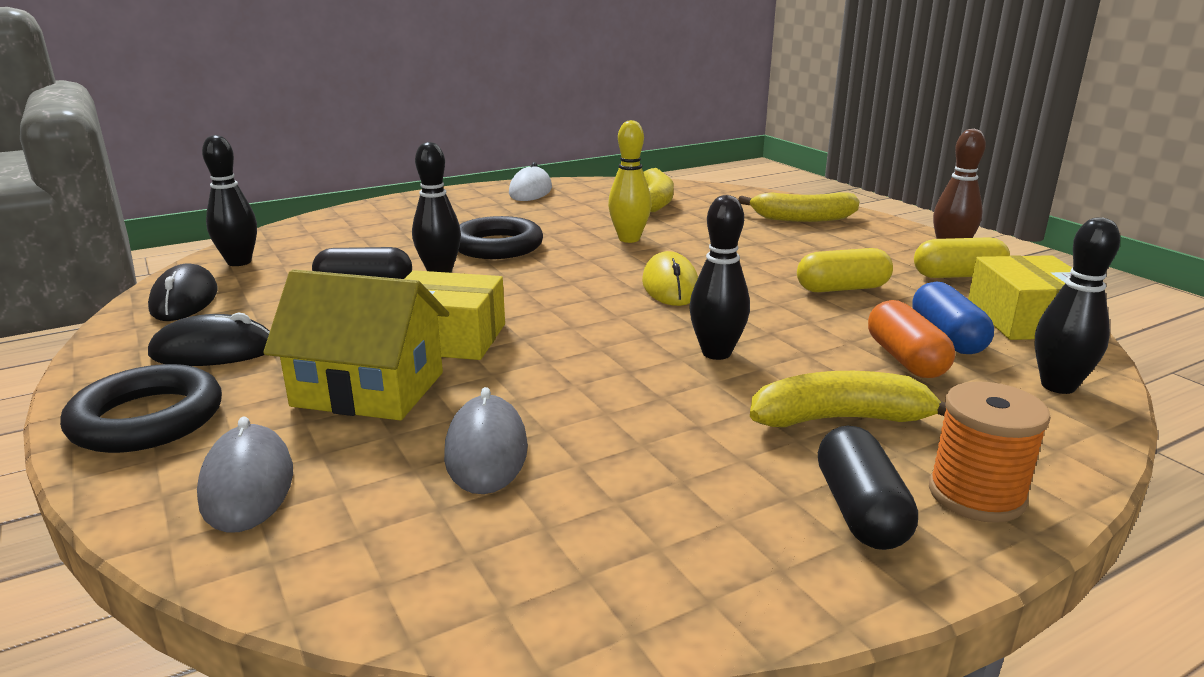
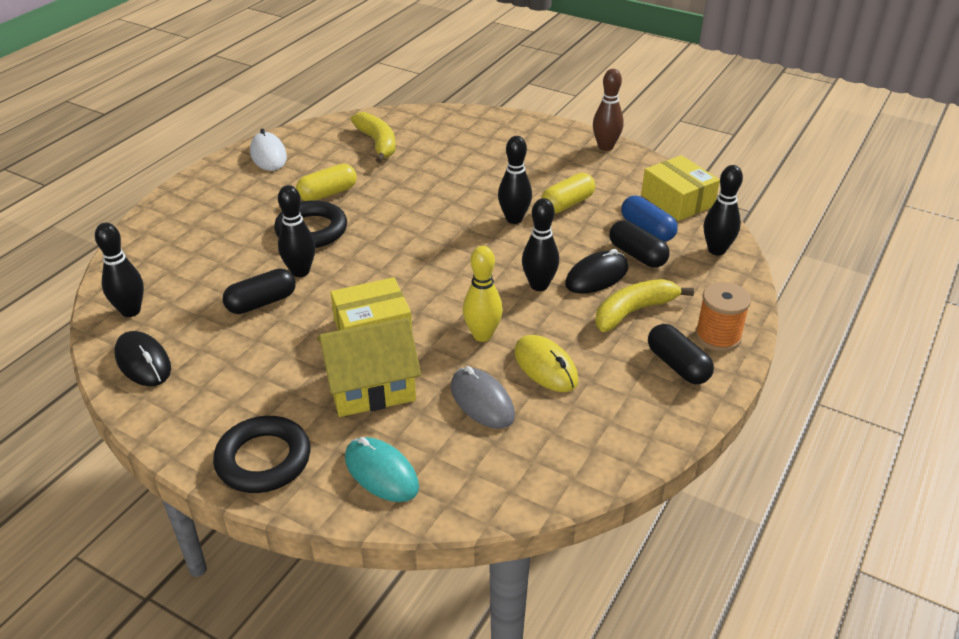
camera: 30 degrees left, 15 degrees up
black mouse [148,312,270,366] -> black mouse moved to [565,249,628,294]
grey mouse [197,417,293,533] -> turquoise mouse [345,437,419,502]
yellow bowling pin [608,120,652,243] -> yellow bowling pin moved to [463,246,503,342]
yellow mouse [642,251,698,306] -> yellow mouse moved to [514,335,579,392]
yellow banana [738,192,860,222] -> none
orange capsule [868,300,955,378] -> black capsule [609,220,670,268]
yellow capsule [914,237,1010,278] -> yellow capsule moved to [296,164,357,201]
none -> black bowling pin [498,136,532,224]

